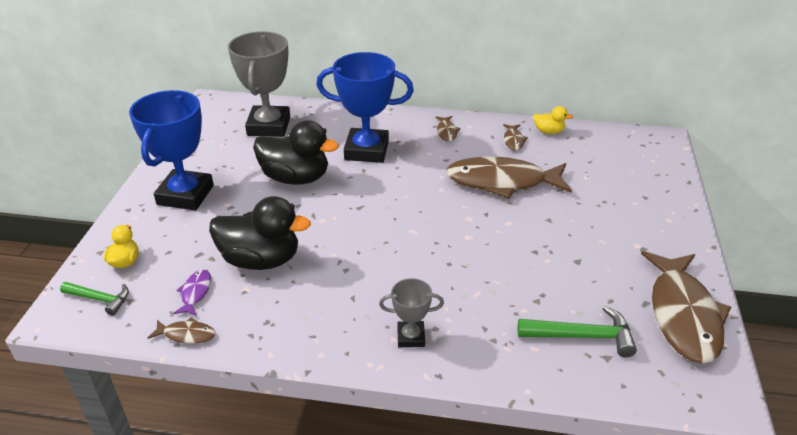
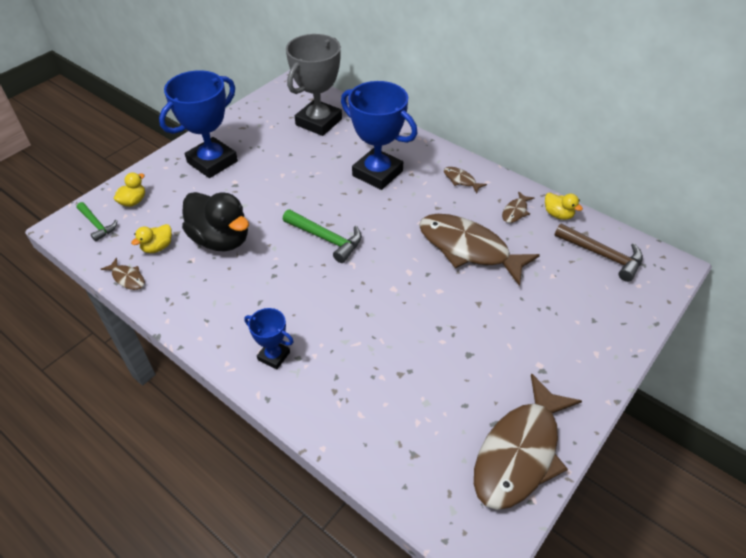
camera: 30 degrees right, 10 degrees up
purple fish [173,269,211,316] -> yellow duck [131,224,172,253]
black duck [253,120,339,185] -> none
grey trophy [379,278,444,347] -> blue trophy [244,308,294,369]
brown fish [436,116,461,142] -> brown fish turned 105 degrees clockwise [444,167,487,193]
green hammer [518,306,637,357] -> green hammer moved to [283,209,362,263]
none -> brown hammer [554,224,643,282]

